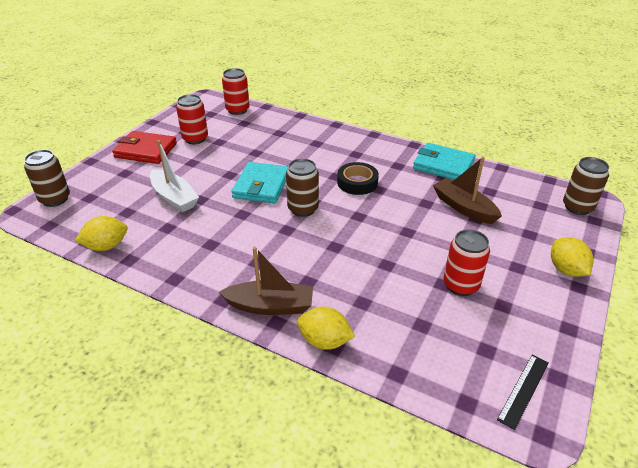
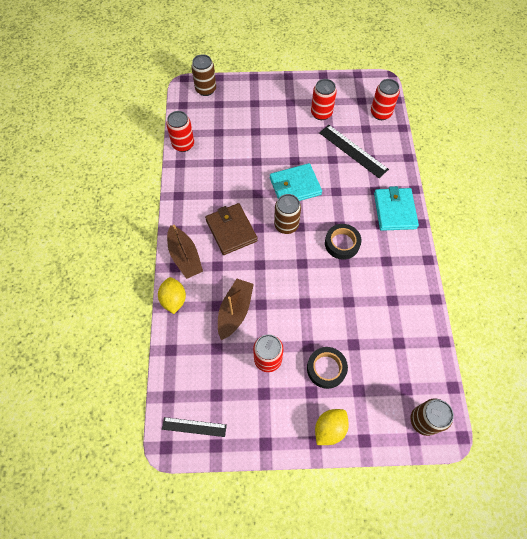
camera: 60 degrees right, 25 degrees up
yellow lemon [75,216,128,251] -> red can [166,111,194,152]
red wallet [112,131,177,164] -> none
white boat [150,140,199,212] -> none
turquoise wallet [413,143,475,180] -> turquoise wallet moved to [374,186,419,231]
brown boat [433,156,502,224] -> brown boat moved to [218,279,254,340]
none -> brown wallet [205,203,258,255]
none -> black tape [307,347,348,389]
none -> black ruler [319,125,389,178]

